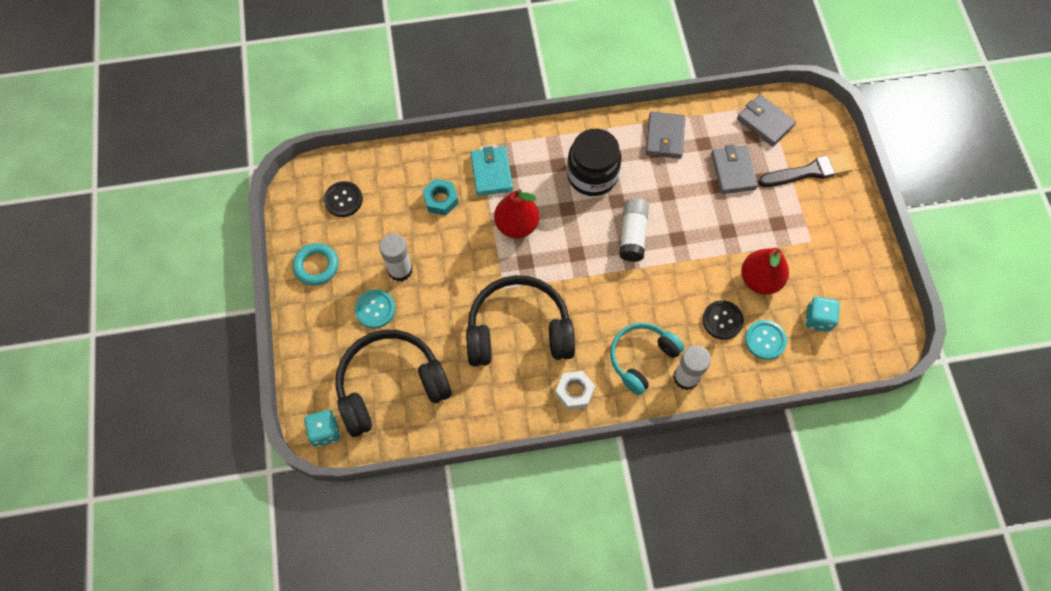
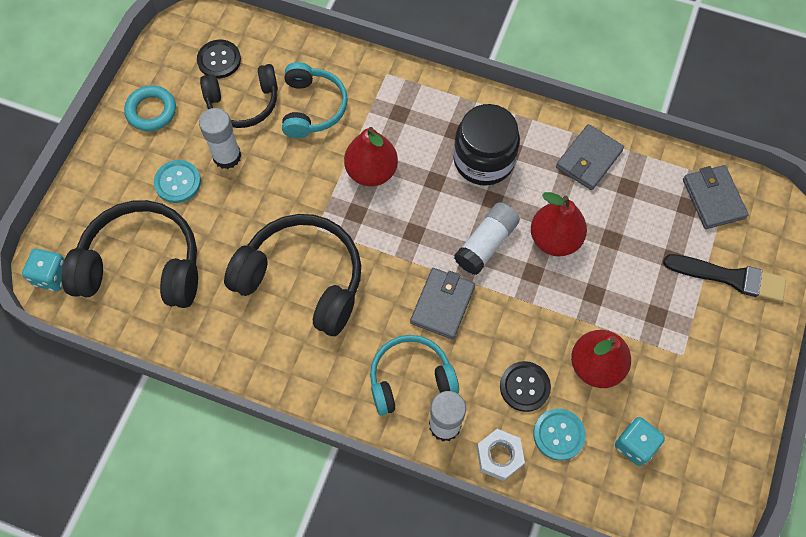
camera: 30 degrees right, 0 degrees up
turquoise nut [422,179,459,216] -> turquoise headphones [282,62,348,138]
turquoise wallet [470,146,513,196] -> none
white nut [555,371,595,410] -> white nut moved to [477,429,525,481]
grey wallet [711,145,758,194] -> grey wallet moved to [410,268,475,340]
none -> black headphones [200,64,278,128]
none -> red pear [531,192,587,256]

